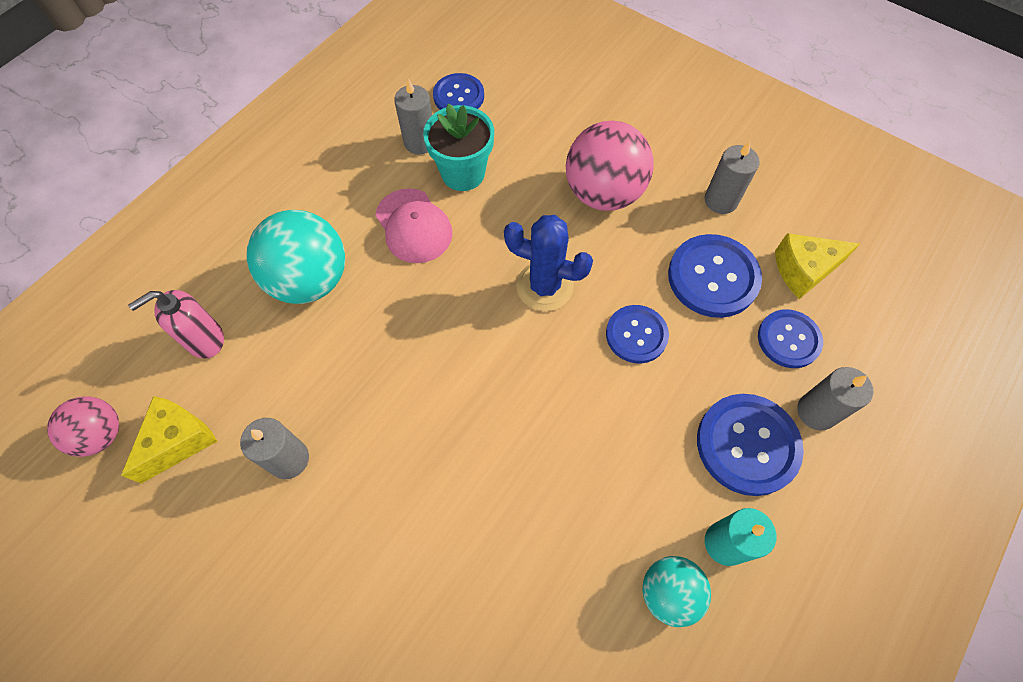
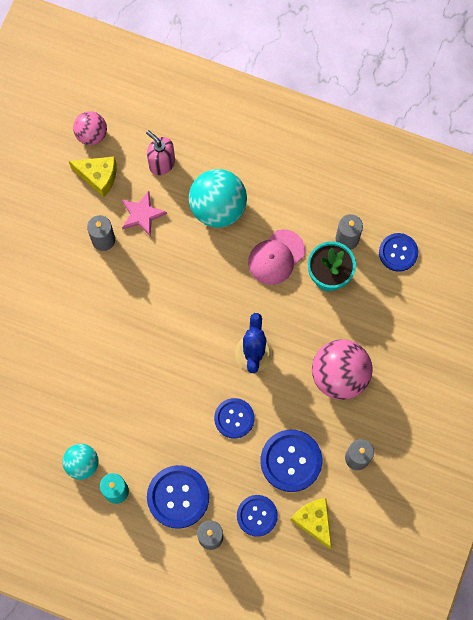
camera: 75 degrees right, 10 degrees up
none -> pink star [122,191,167,237]

